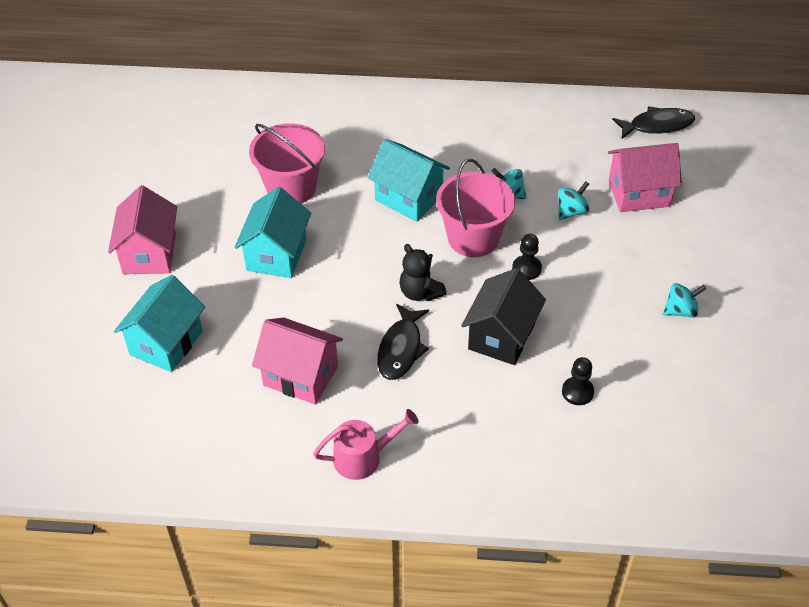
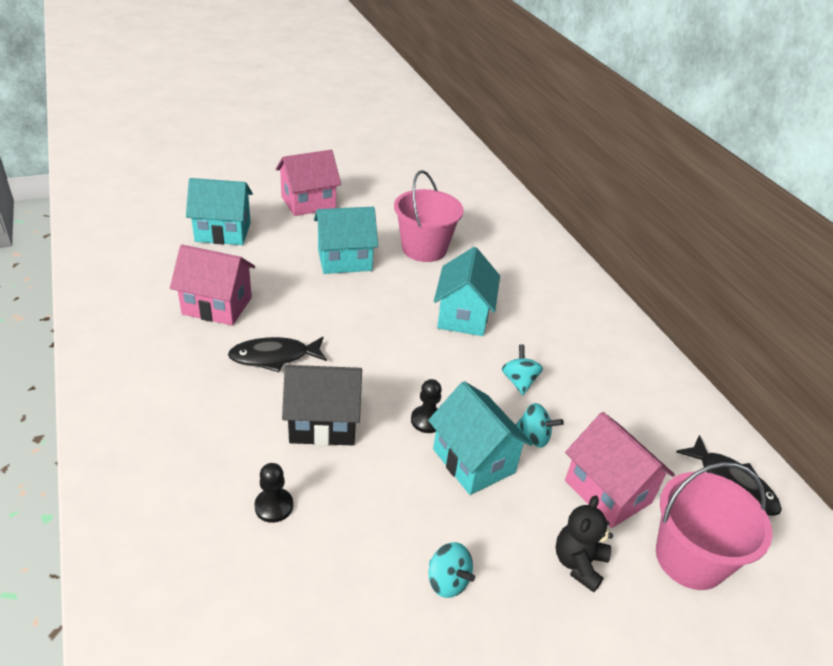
camera: 60 degrees right, 10 degrees down
pink house [252,317,343,404] -> pink house turned 75 degrees counterclockwise [170,245,255,325]
pink watering can [313,409,419,480] -> none
black teddy bear [399,244,446,301] -> black teddy bear moved to [556,495,613,592]
pink bucket [436,159,515,257] -> pink bucket moved to [656,462,772,590]
none -> turquoise house [428,381,533,495]

